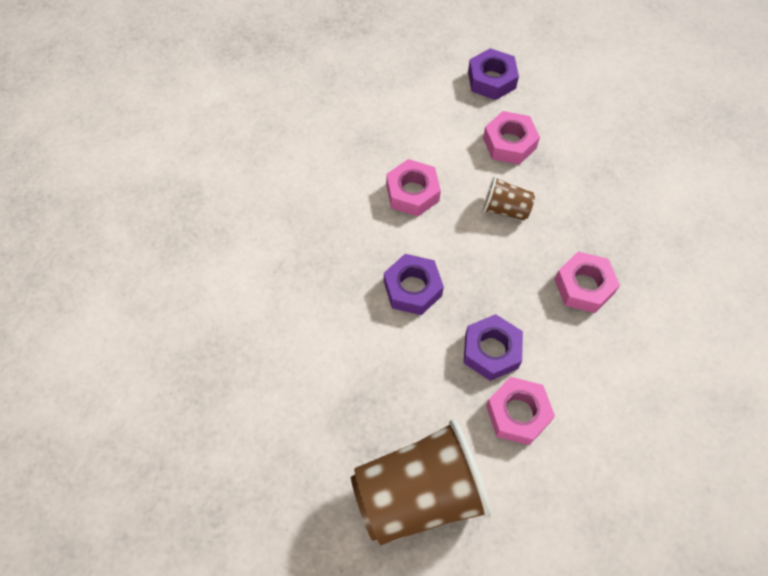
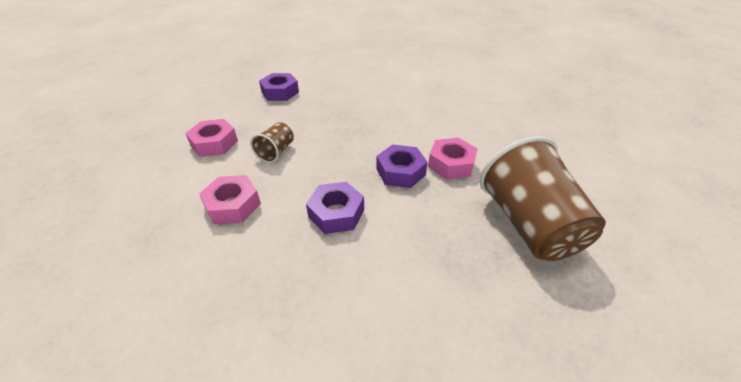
camera: 85 degrees left, 20 degrees down
purple nut [468,48,519,100] -> purple nut moved to [259,73,299,101]
pink nut [554,251,620,313] -> none

